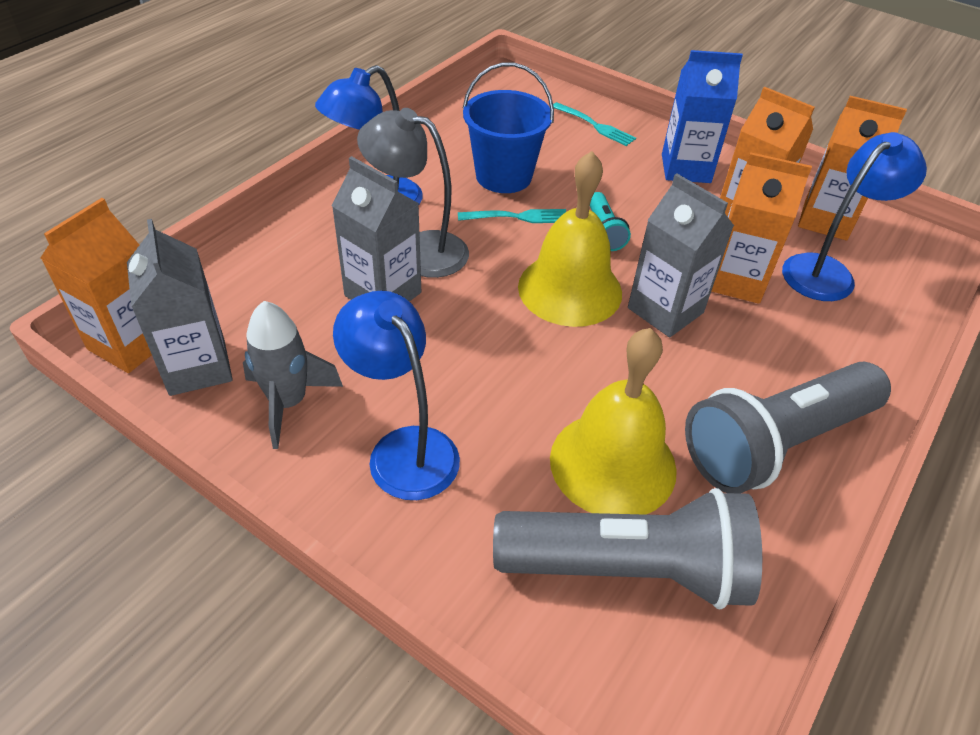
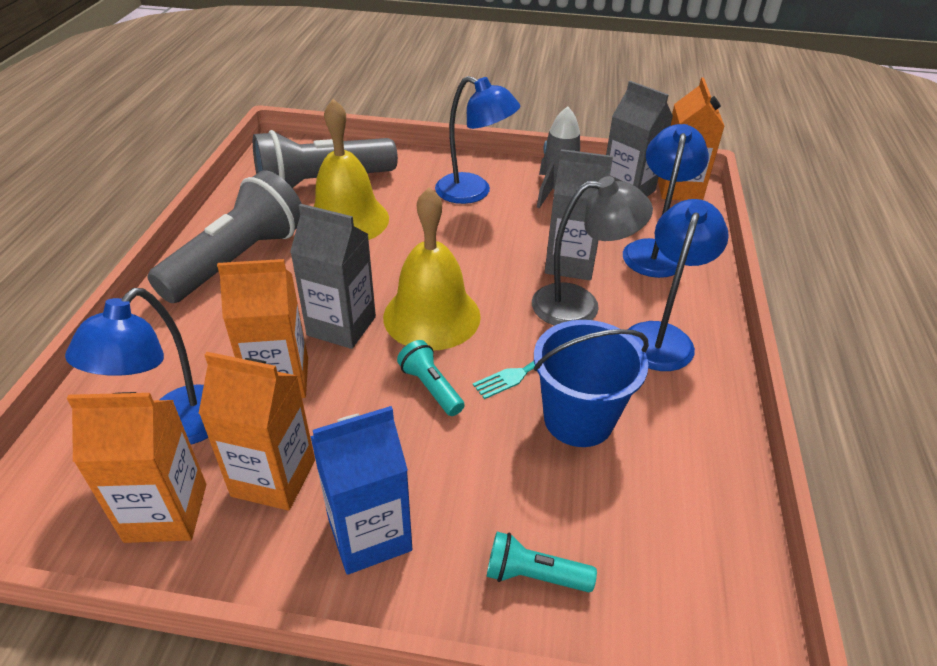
camera: 155 degrees right, 5 degrees down
turquoise fork [553,102,636,146] -> turquoise flashlight [487,532,597,592]
none -> blue lamp [623,124,709,278]

